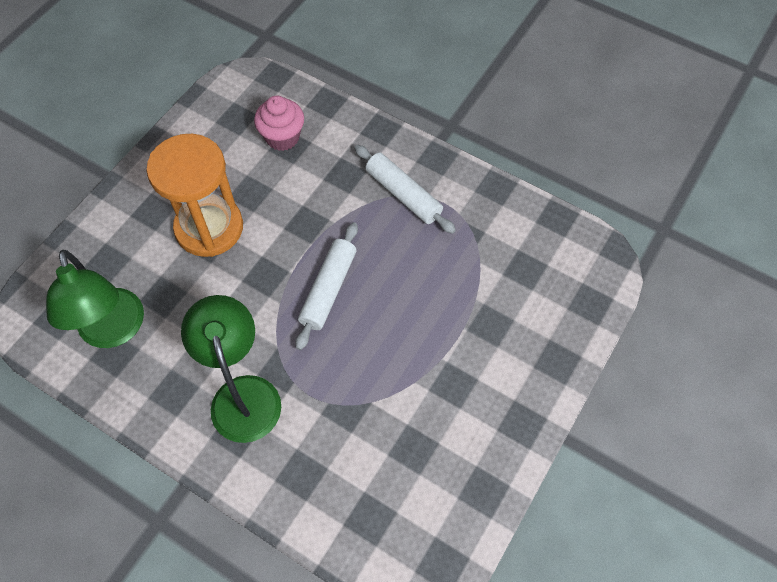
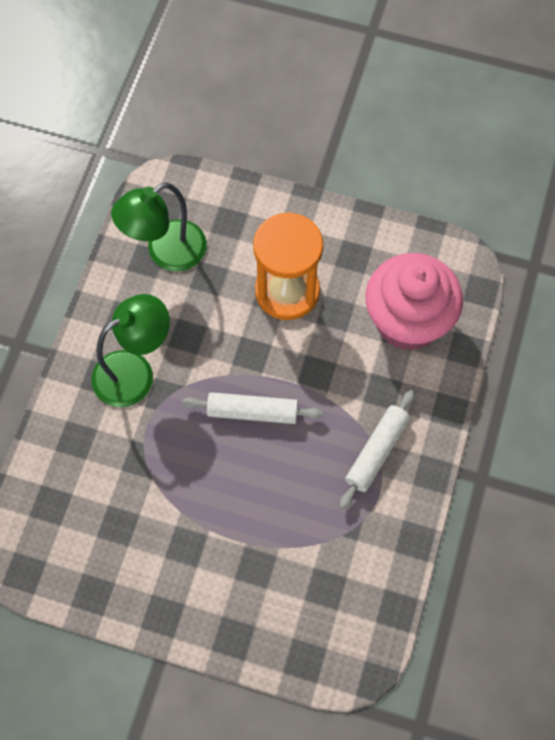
camera: 75 degrees right, 5 degrees up
pink cupcake [254,96,304,151] -> pink cupcake [365,253,463,351], size x1.89

